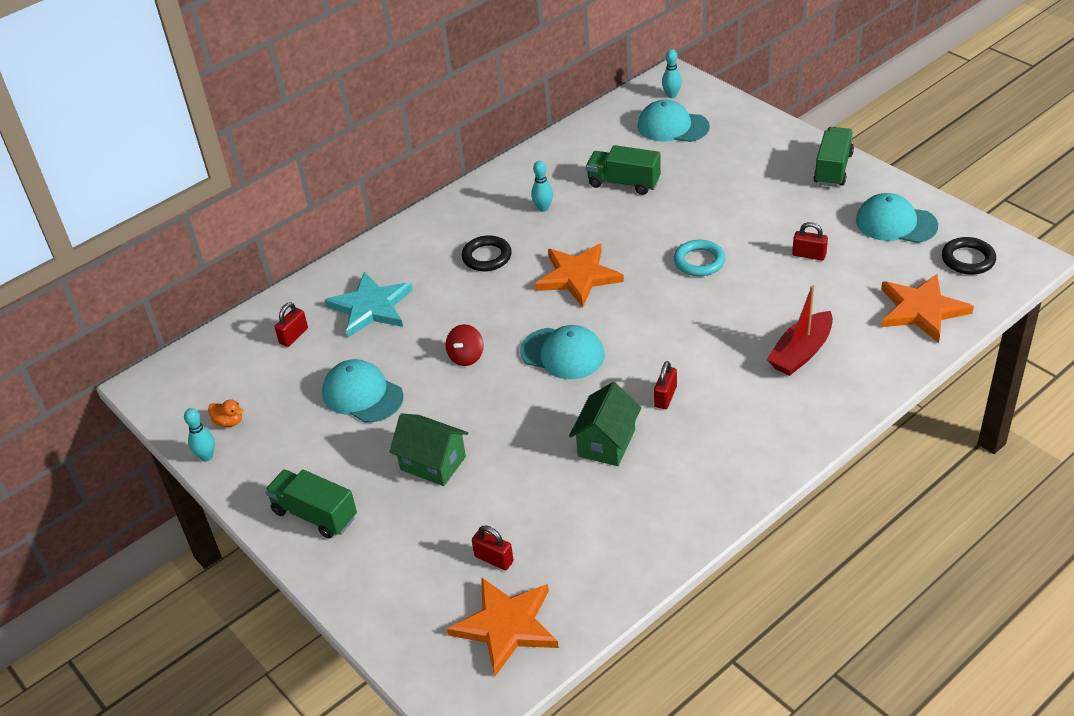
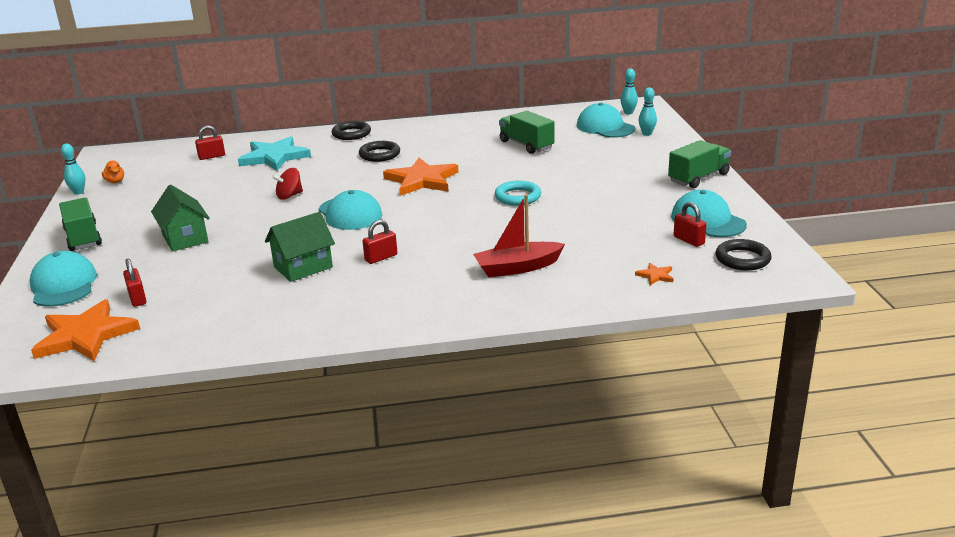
camera: 30 degrees right, 15 degrees down
turquoise cap [322,359,404,423] -> turquoise cap moved to [30,251,97,307]
turquoise bowling pin [531,161,553,212] -> turquoise bowling pin moved to [639,87,657,136]
red padlock [792,222,828,260] -> red padlock moved to [673,202,707,247]
orange star [881,274,974,343] -> orange star [635,263,673,285], size x0.41
none -> black ring [332,121,371,140]

